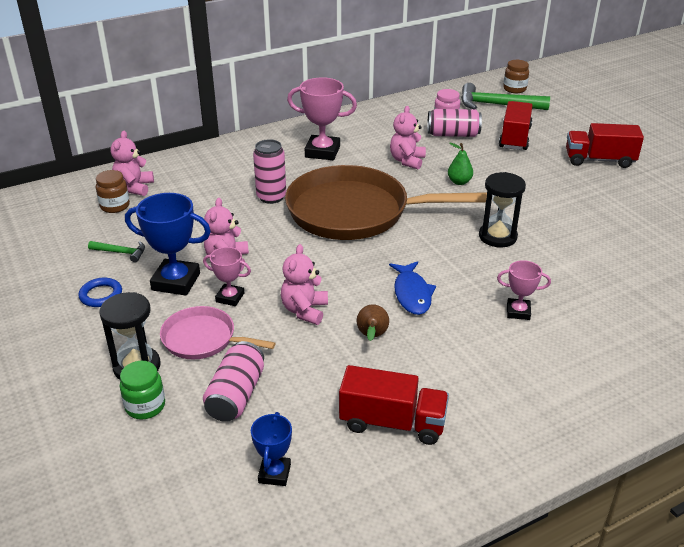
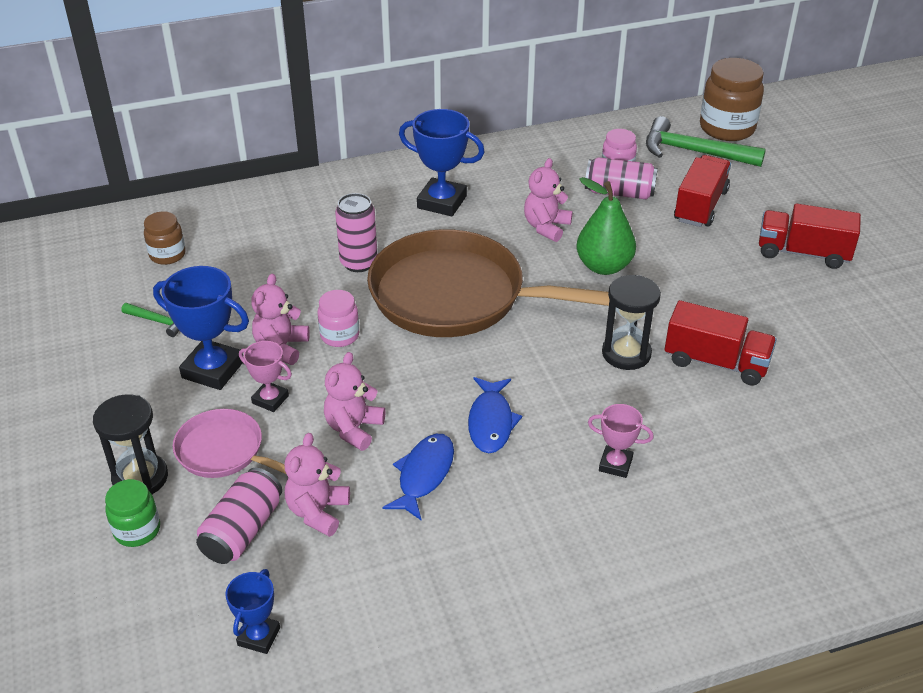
camera: 10 degrees right, 5 degrees up
blue ring [78,278,122,307] -> none
pink teddy bear [110,131,154,196] -> pink teddy bear moved to [284,433,350,537]
pink trophy [287,77,357,160] -> blue trophy [399,109,484,216]
red truck [339,365,449,445] -> red truck moved to [665,300,777,386]
brown pear [357,305,389,341] -> blue fish [382,434,454,520]
green pear [448,142,473,185] -> green pear [577,177,636,275], size x1.77
brown jar [503,60,529,93] -> brown jar [700,58,764,141], size x1.78
none -> pink jar [318,290,359,347]

